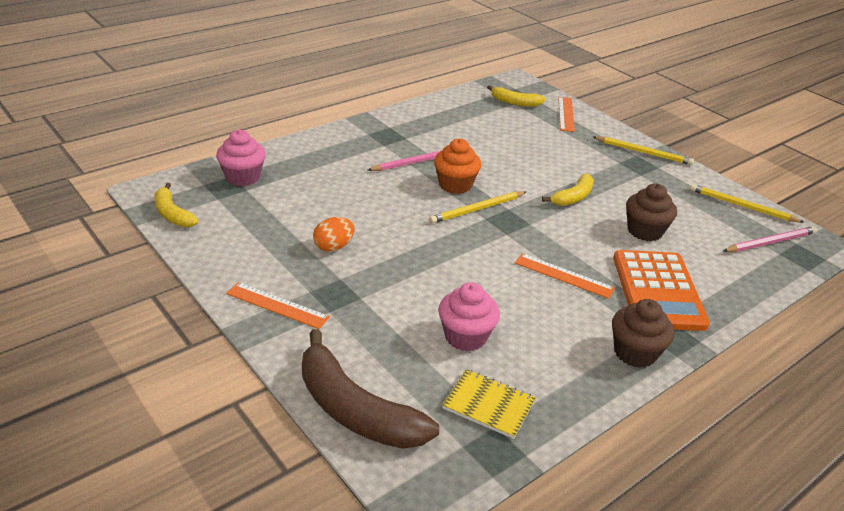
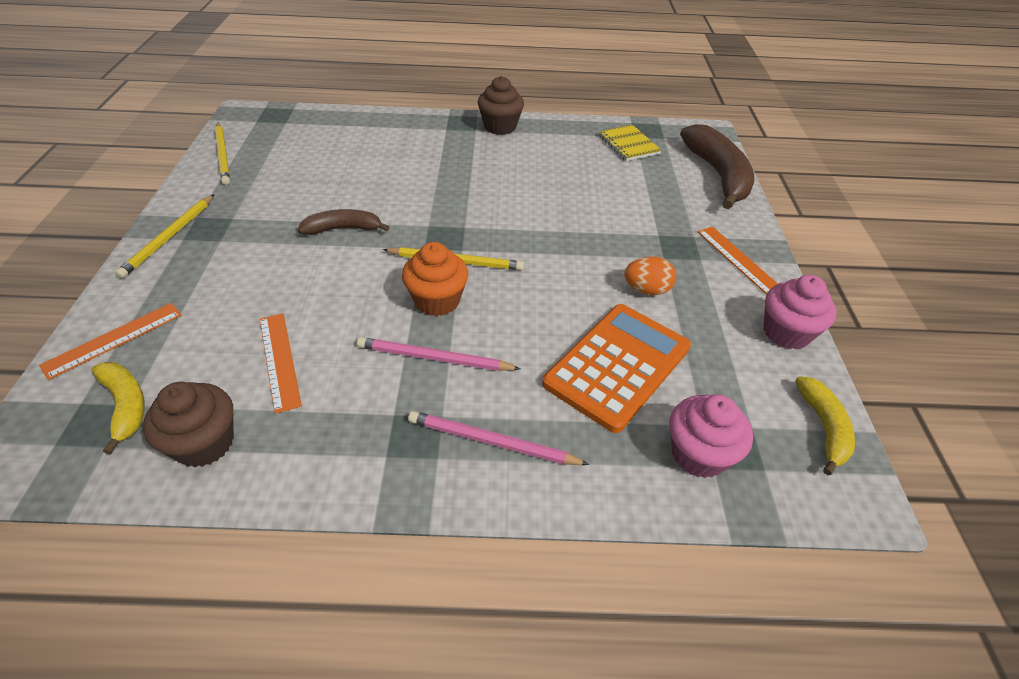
camera: 140 degrees left, 10 degrees up
pink cupcake [438,282,500,351] -> pink cupcake moved to [763,275,837,349]
orange ruler [515,253,615,299] -> orange ruler moved to [260,313,302,414]
yellow banana [542,174,594,206] -> brown banana [298,209,389,235]
yellow pencil [593,136,694,165] -> yellow pencil turned 135 degrees counterclockwise [115,194,214,278]
orange calculator [613,250,710,331] -> orange calculator moved to [542,304,691,433]
brown cupcake [626,183,677,241] -> brown cupcake moved to [143,382,234,467]
pink pencil [723,226,817,252] -> pink pencil moved to [408,411,589,465]

